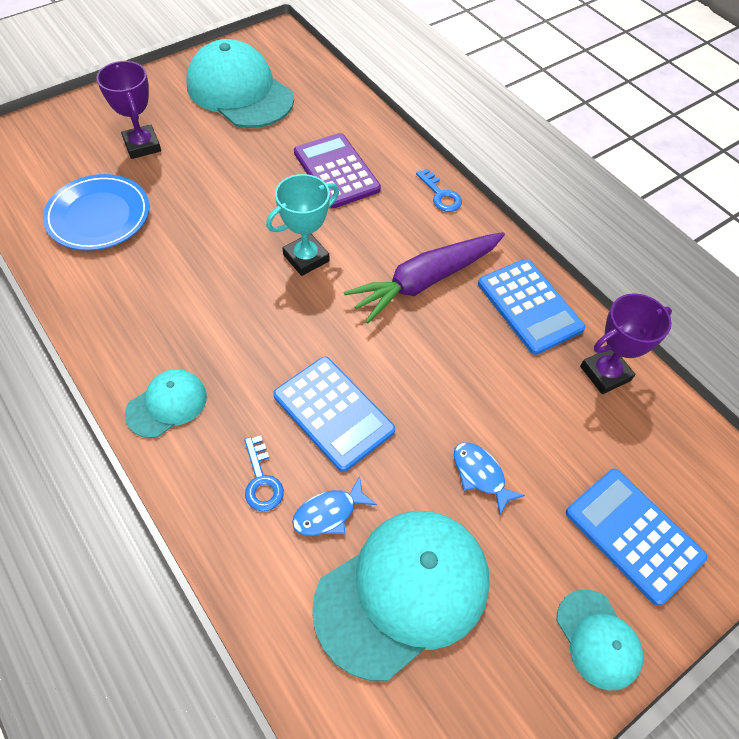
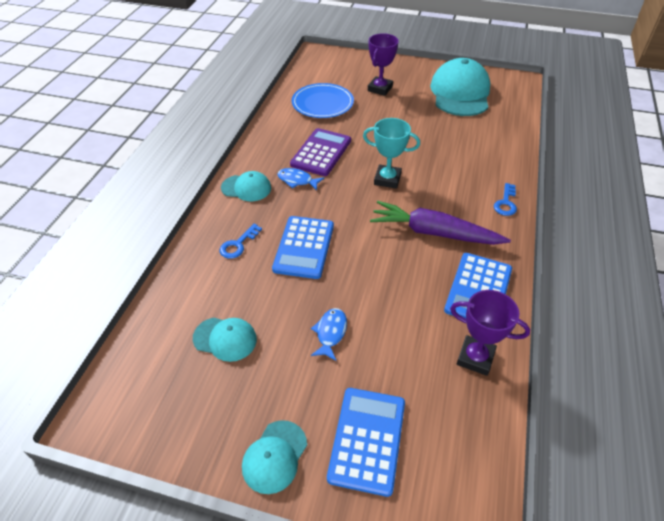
camera: 55 degrees right, 10 degrees down
blue fish [292,476,377,536] -> blue fish moved to [277,168,324,190]
purple calculator [294,133,381,208] -> purple calculator moved to [290,128,351,176]
turquoise cap [312,511,490,681] -> turquoise cap [193,318,257,362], size x0.51

